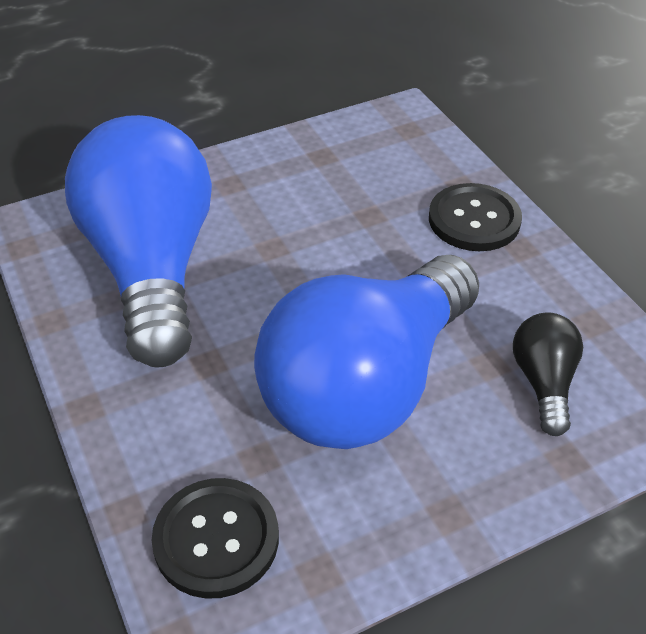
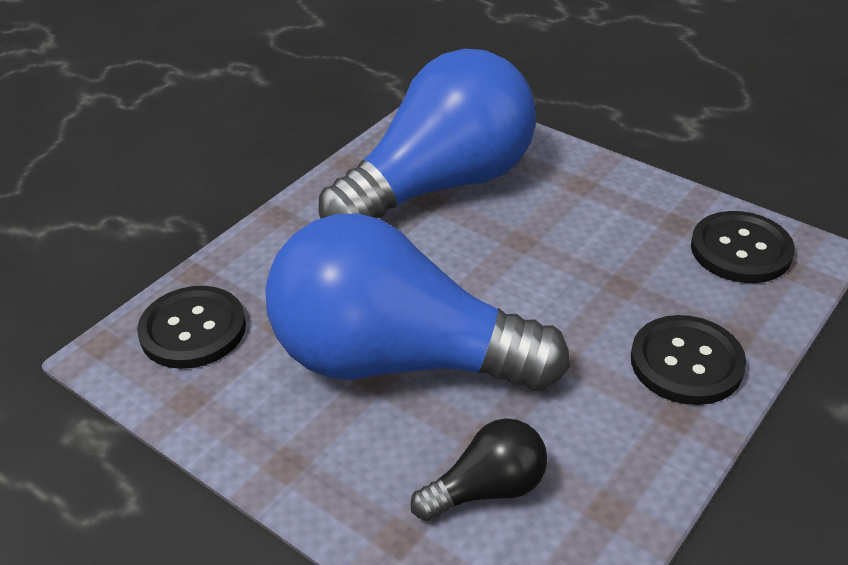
camera: 65 degrees right, 5 degrees down
none -> black button [691,211,795,283]

